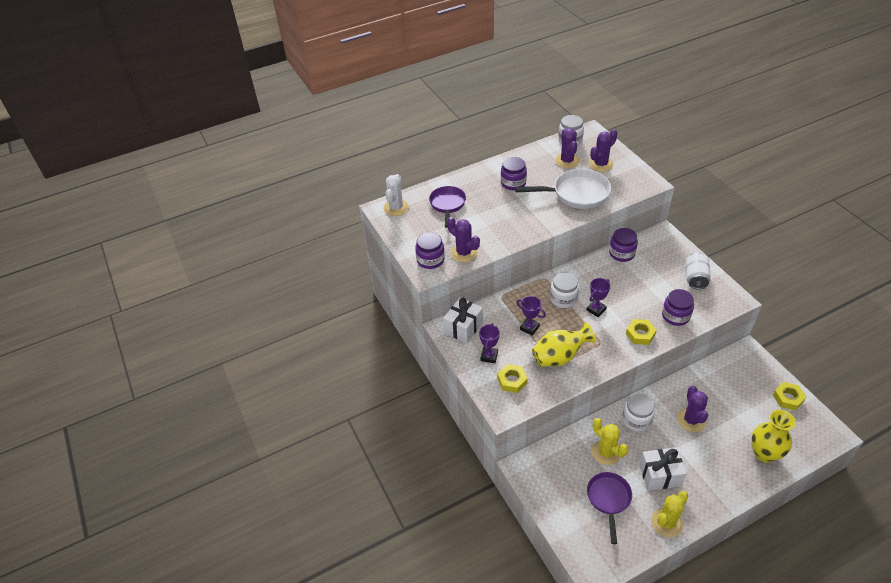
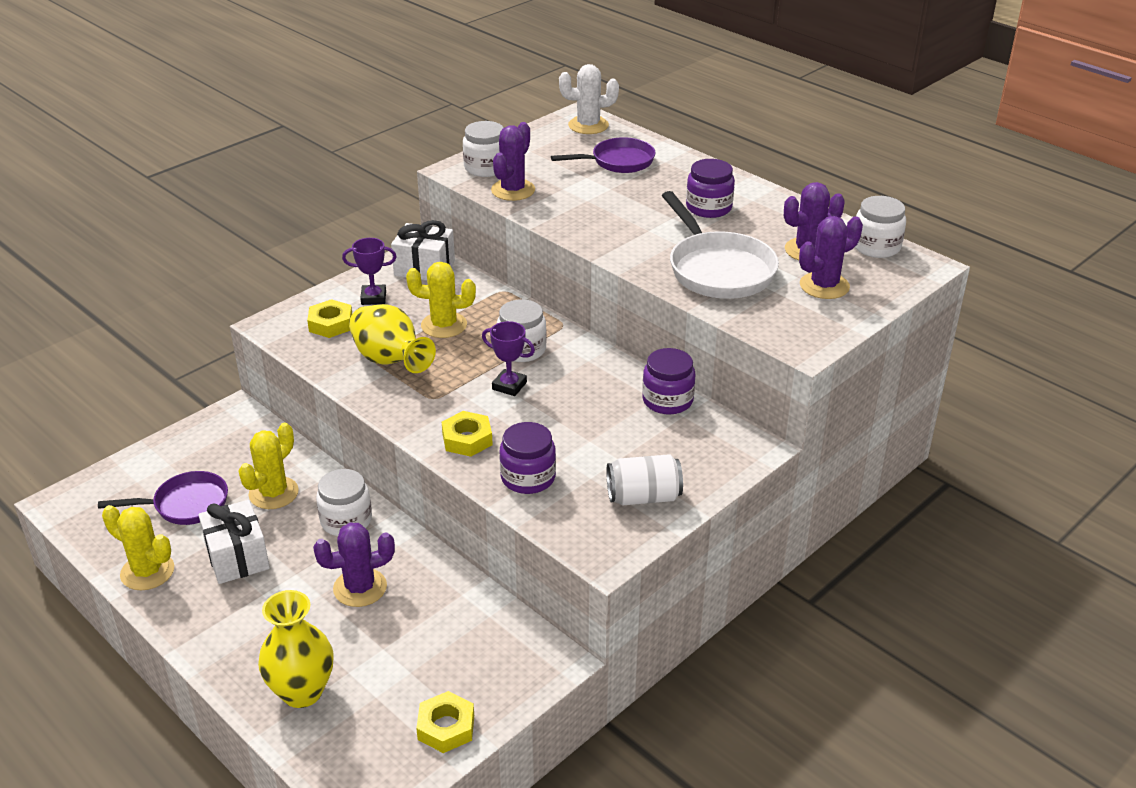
camera: 70 degrees right, 10 degrees down
purple jar [415,232,445,269] -> white jar [463,121,504,177]
purple trophy [516,296,546,336] -> yellow cactus [406,262,476,338]
purple cactus [589,129,617,172] -> purple cactus turned 60 degrees counterclockwise [799,216,863,299]

